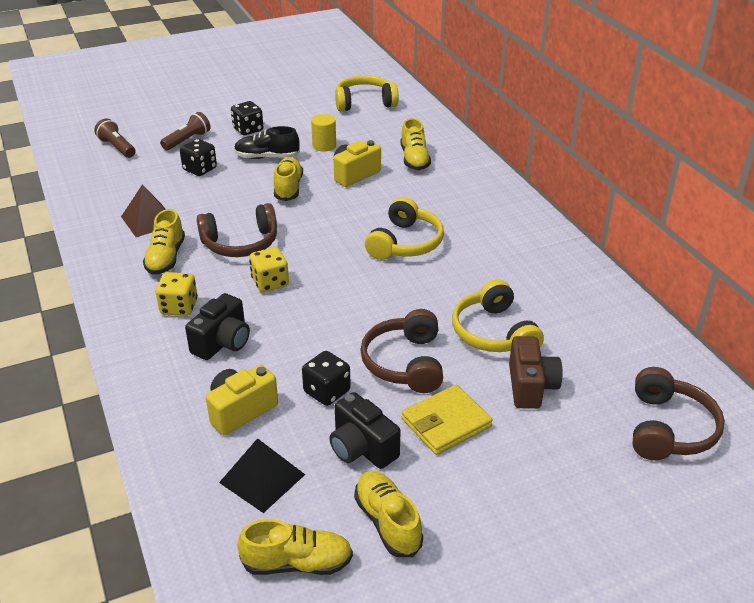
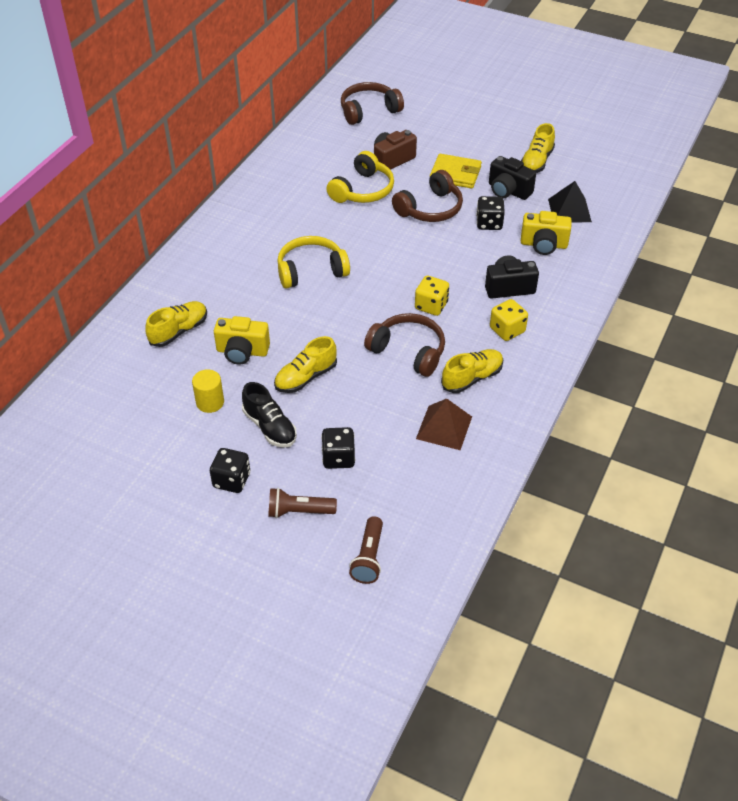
camera: 130 degrees left, 10 degrees up
yellow shoe [237,519,353,575] -> none
black camera [329,392,401,469] -> black camera turned 120 degrees clockwise [489,156,536,200]
yellow headphones [335,75,399,111] -> none

